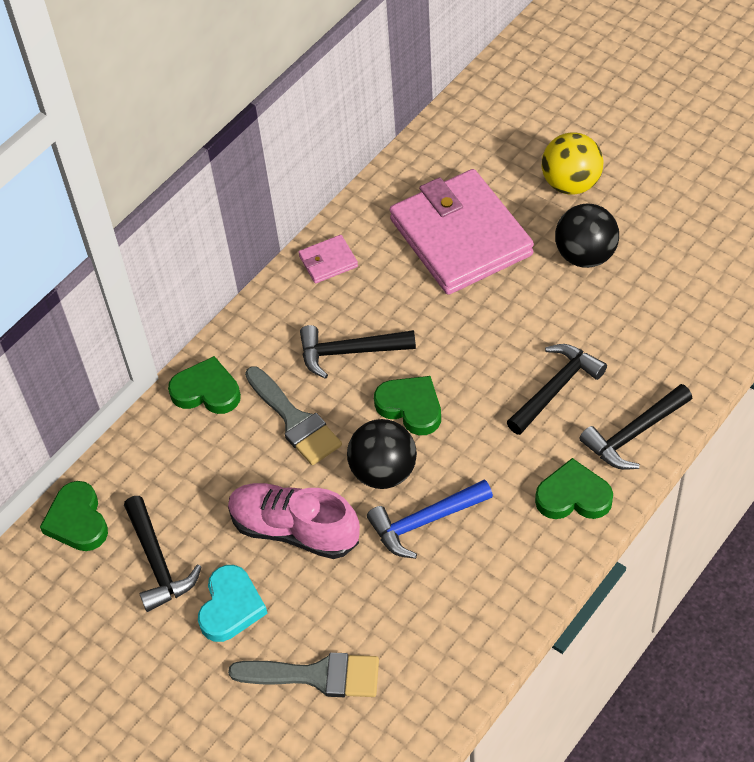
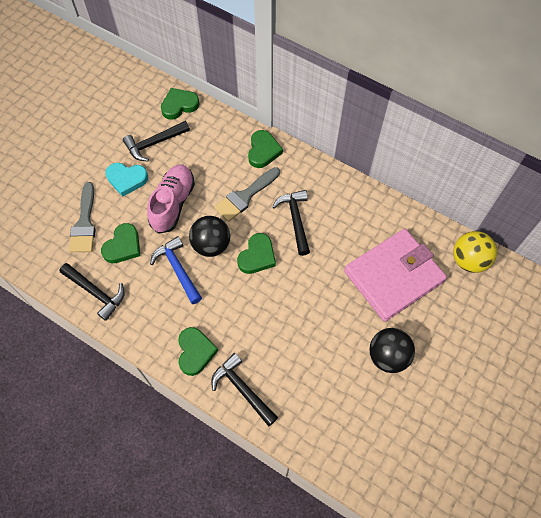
camera: 80 degrees right, 10 degrees up
pink wallet [299,235,358,284] -> none
black hammer [507,344,607,435] -> black hammer moved to [59,263,125,321]
yellow ball [541,132,604,195] -> yellow ball moved to [453,231,497,273]
none -> green heart [101,223,140,263]

